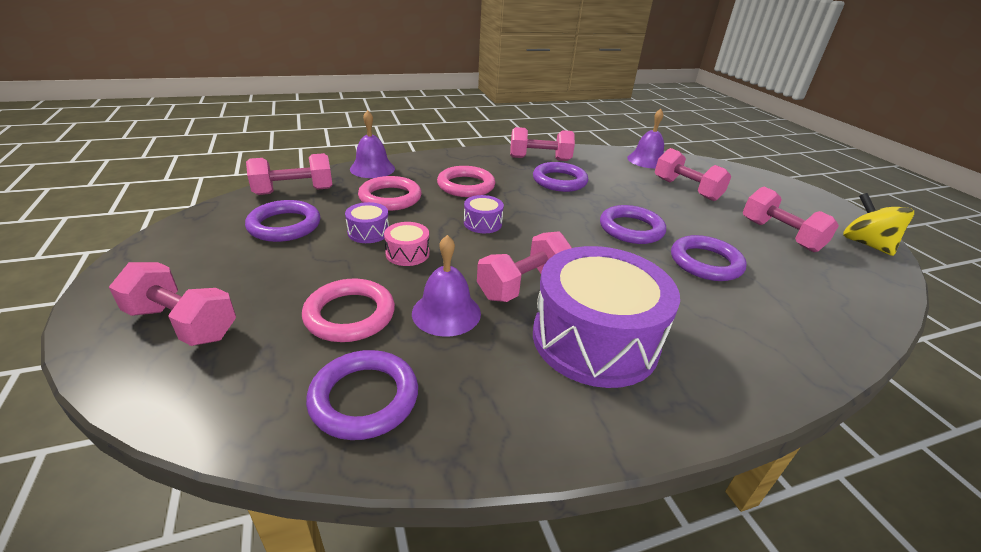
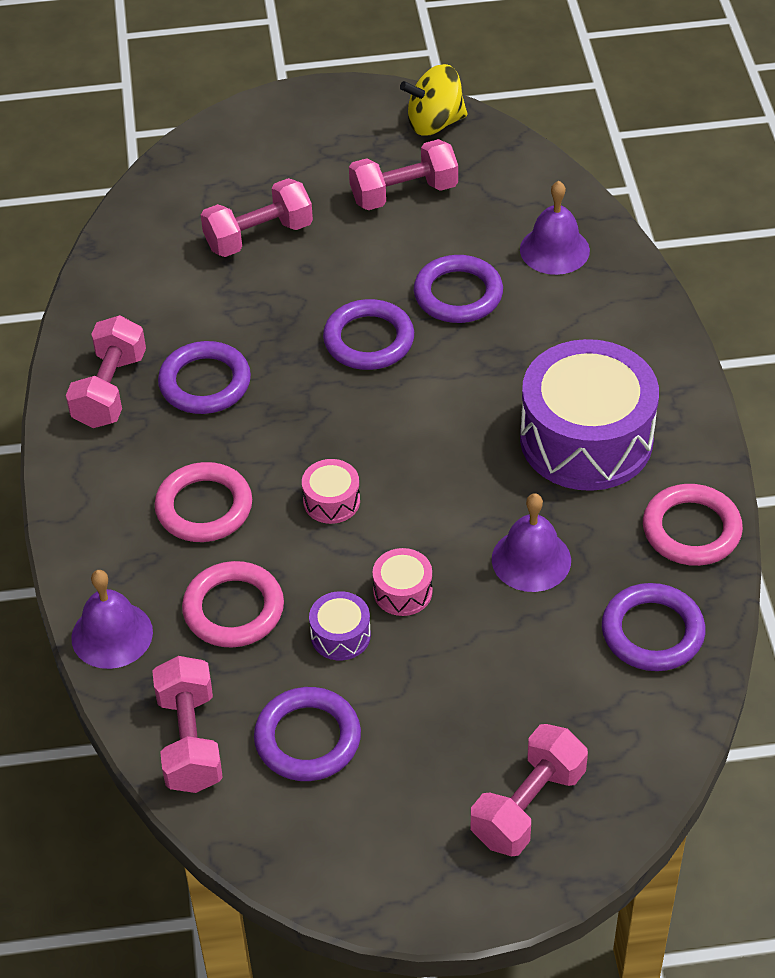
camera: 75 degrees left, 15 degrees up
pink ring [302,279,395,342] -> pink ring moved to [643,484,743,566]
purple drum [464,195,504,233] -> pink drum [302,459,360,524]
pink dumbbell [477,231,572,302] -> none
purple bell [627,109,664,169] -> purple bell moved to [520,181,590,275]

